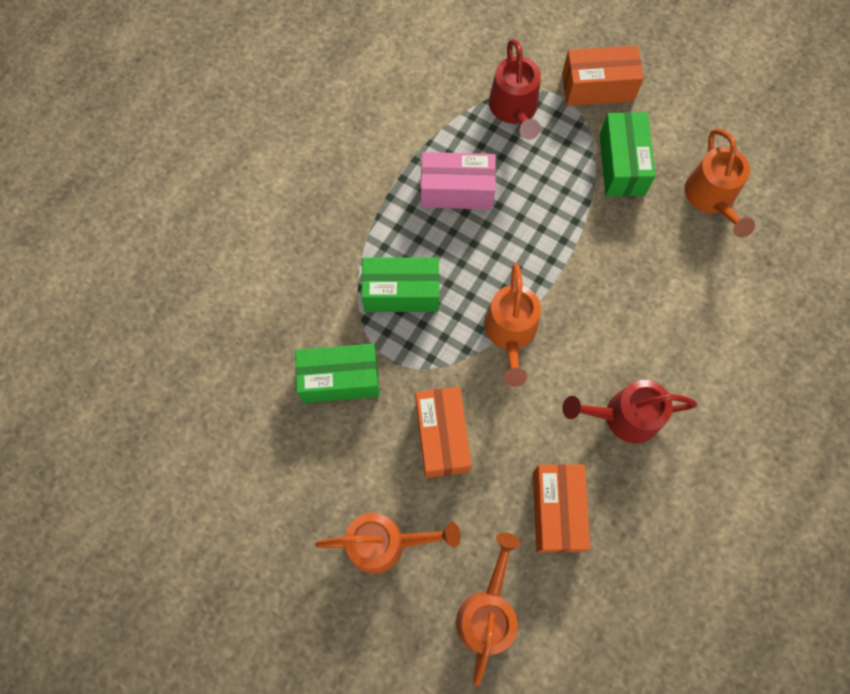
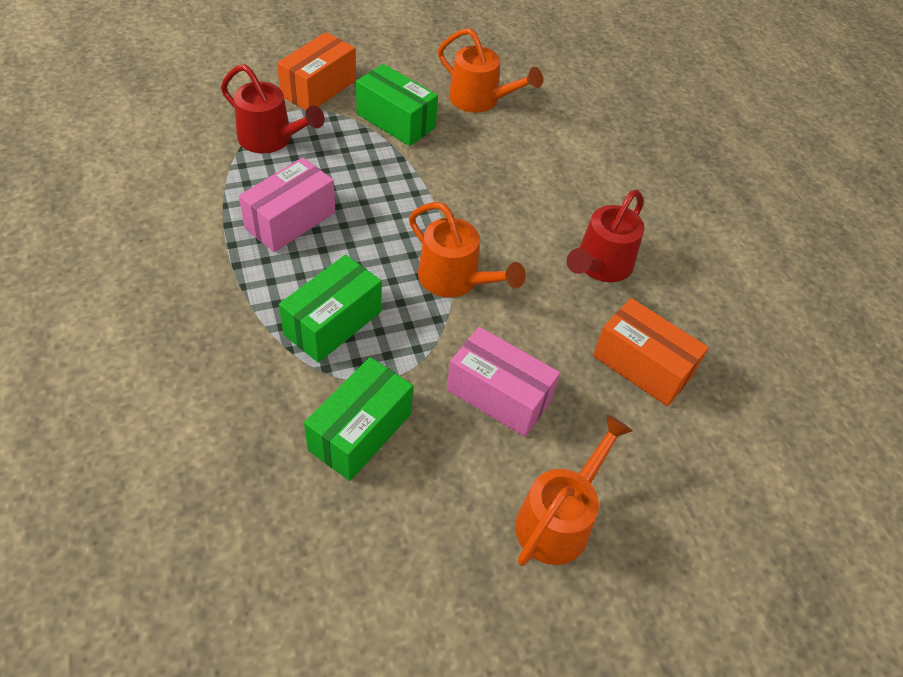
camera: 55 degrees left, 20 degrees down
orange box [415,387,471,478] -> pink box [447,327,560,437]
orange watering can [456,533,520,686] -> none

